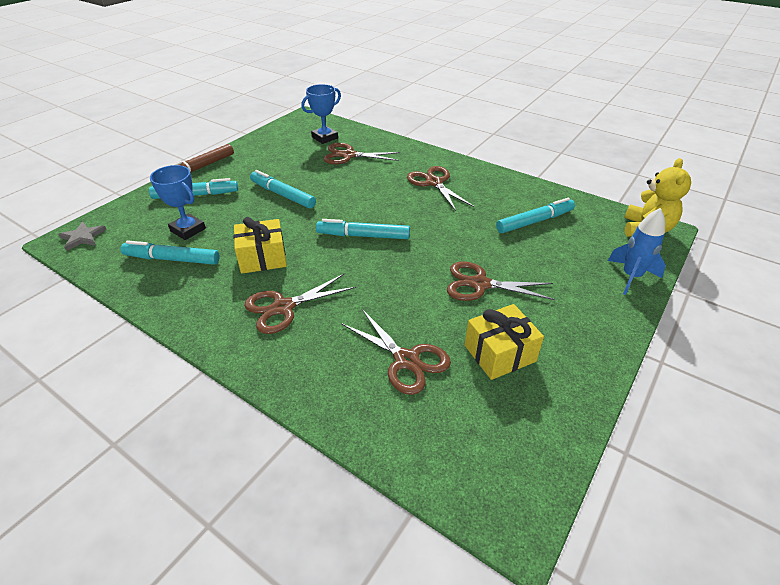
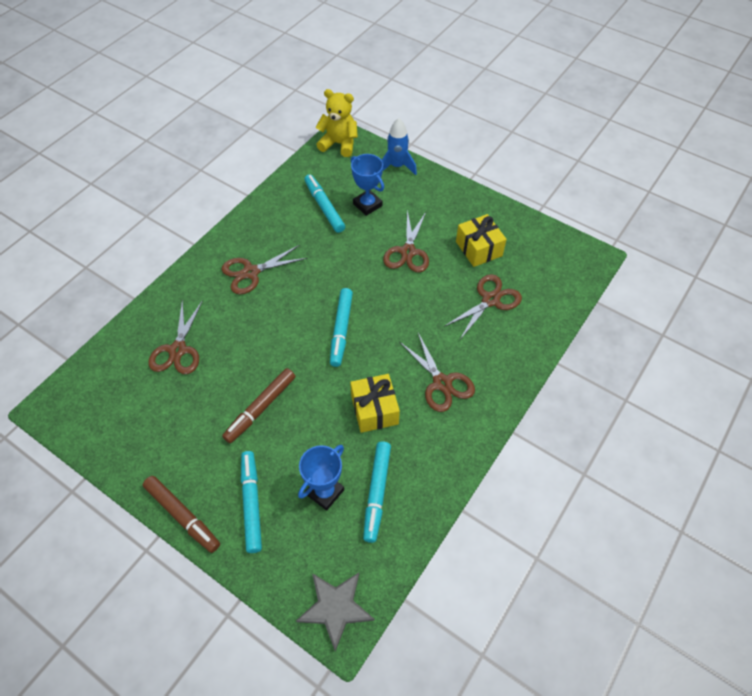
camera: 90 degrees left, 15 degrees up
grey star [58,222,106,251] -> grey star [296,573,374,651], size x1.50
turquoise marker [250,170,316,208] -> brown marker [222,368,295,443]
blue trophy [301,84,341,144] -> blue trophy moved to [351,154,384,216]

